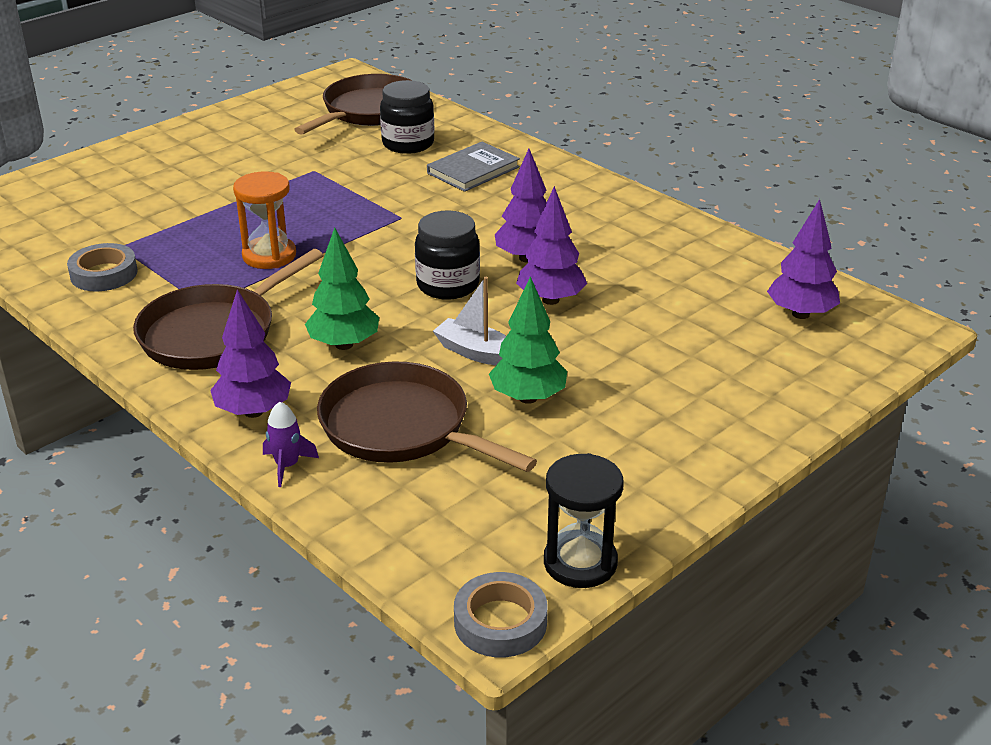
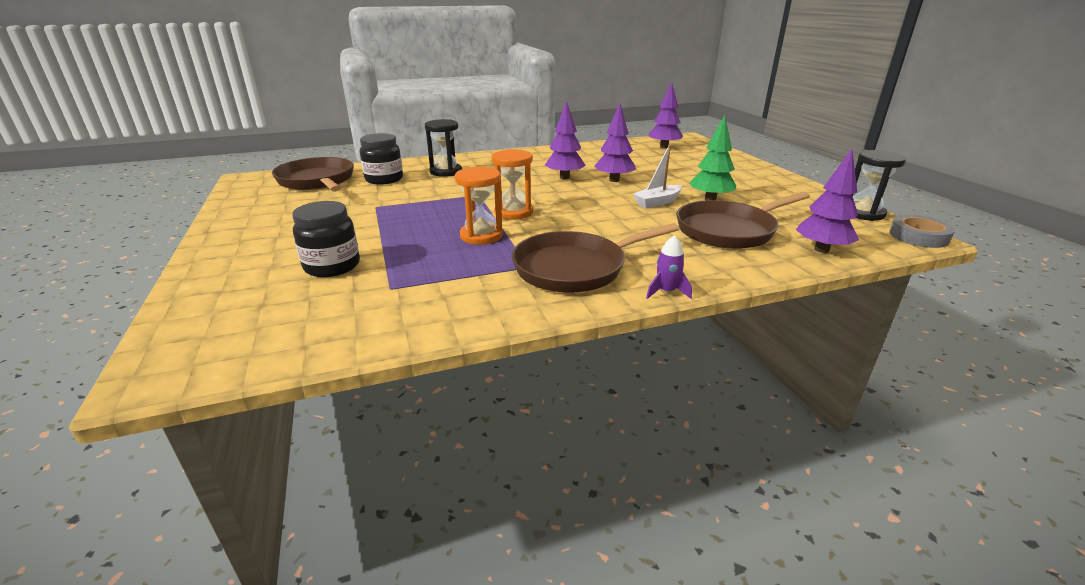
camera: 65 degrees left, 5 degrees down
grey tape [67,243,138,291] -> none
brown pan [133,249,323,370] -> brown pan turned 90 degrees clockwise [511,223,679,293]
purple tree [210,289,291,418] -> purple tree moved to [796,149,859,253]
purple rocket [263,402,319,487] -> purple rocket moved to [646,235,692,299]
green tree [305,228,379,350] -> none
black jar [415,211,480,300] -> black jar moved to [292,201,360,277]
grey book [427,142,520,192] -> black hourglass [425,119,462,177]
none -> orange hourglass [492,149,533,220]

